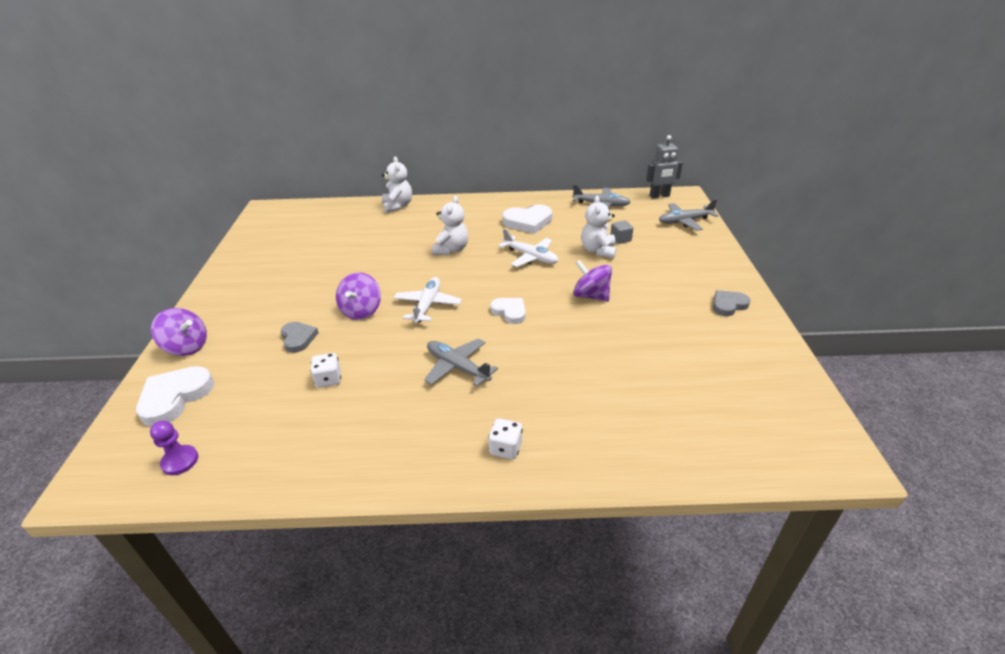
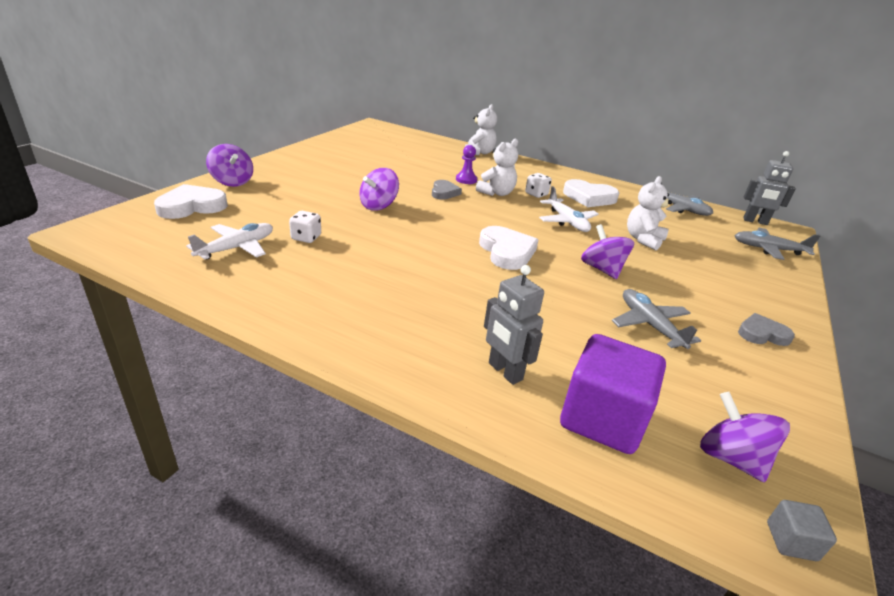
camera: 25 degrees right, 5 degrees down
purple pawn [150,420,198,475] -> purple pawn moved to [456,145,477,184]
grey heart [281,322,319,353] -> grey heart moved to [432,180,462,200]
white plane [394,277,462,323] -> white plane moved to [186,223,273,260]
grey plane [424,339,498,387] -> grey plane moved to [612,289,701,349]
white dice [488,418,523,459] -> white dice moved to [525,173,552,198]
white heart [490,298,526,324] -> white heart [479,226,538,270], size x1.59
grey cube [610,220,633,244] -> grey cube moved to [767,500,837,561]
none -> grey robot [484,265,544,385]
none -> purple cube [560,334,666,454]
none -> purple spinning top [700,392,790,482]

